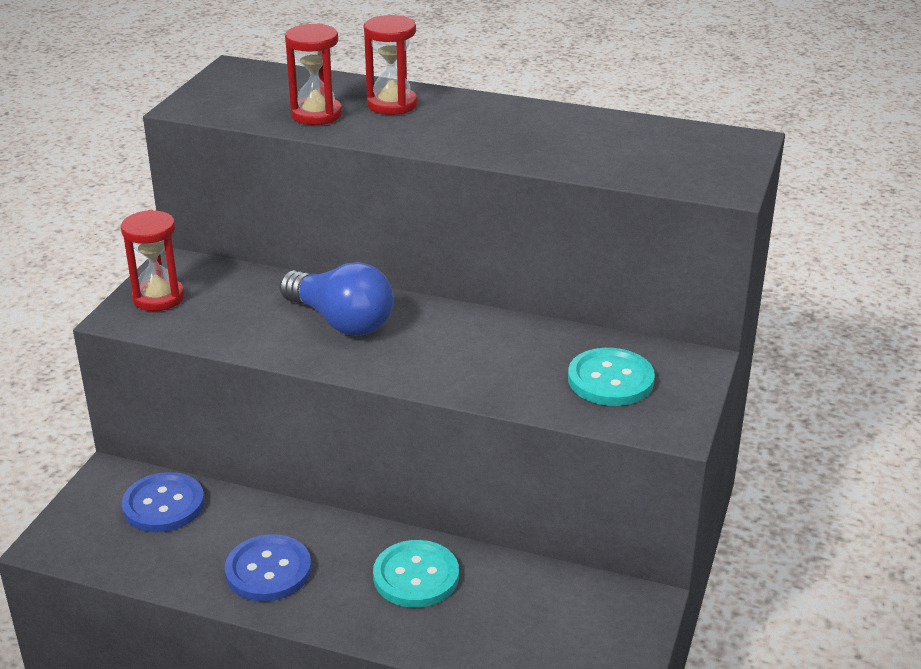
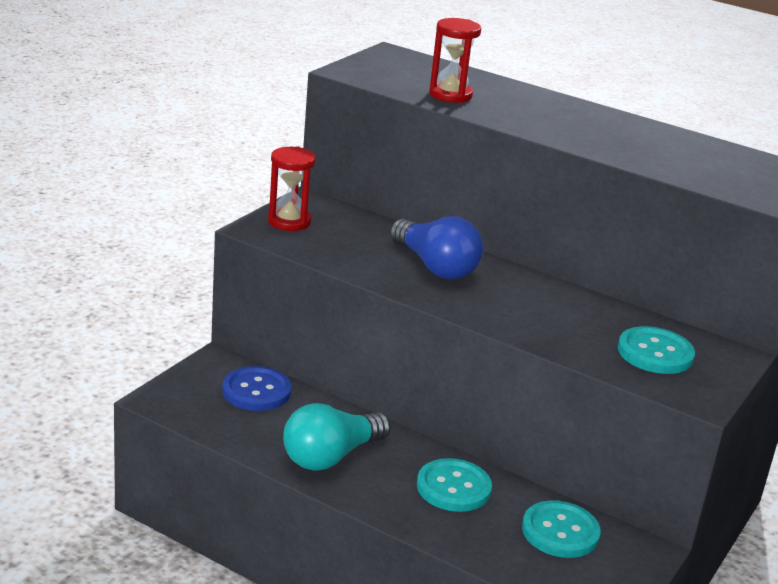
camera: 10 degrees right, 5 degrees down
blue button [225,534,311,602] -> turquoise light bulb [283,403,391,471]
red hourglass [364,15,418,115] -> none
none -> turquoise button [522,500,601,558]

